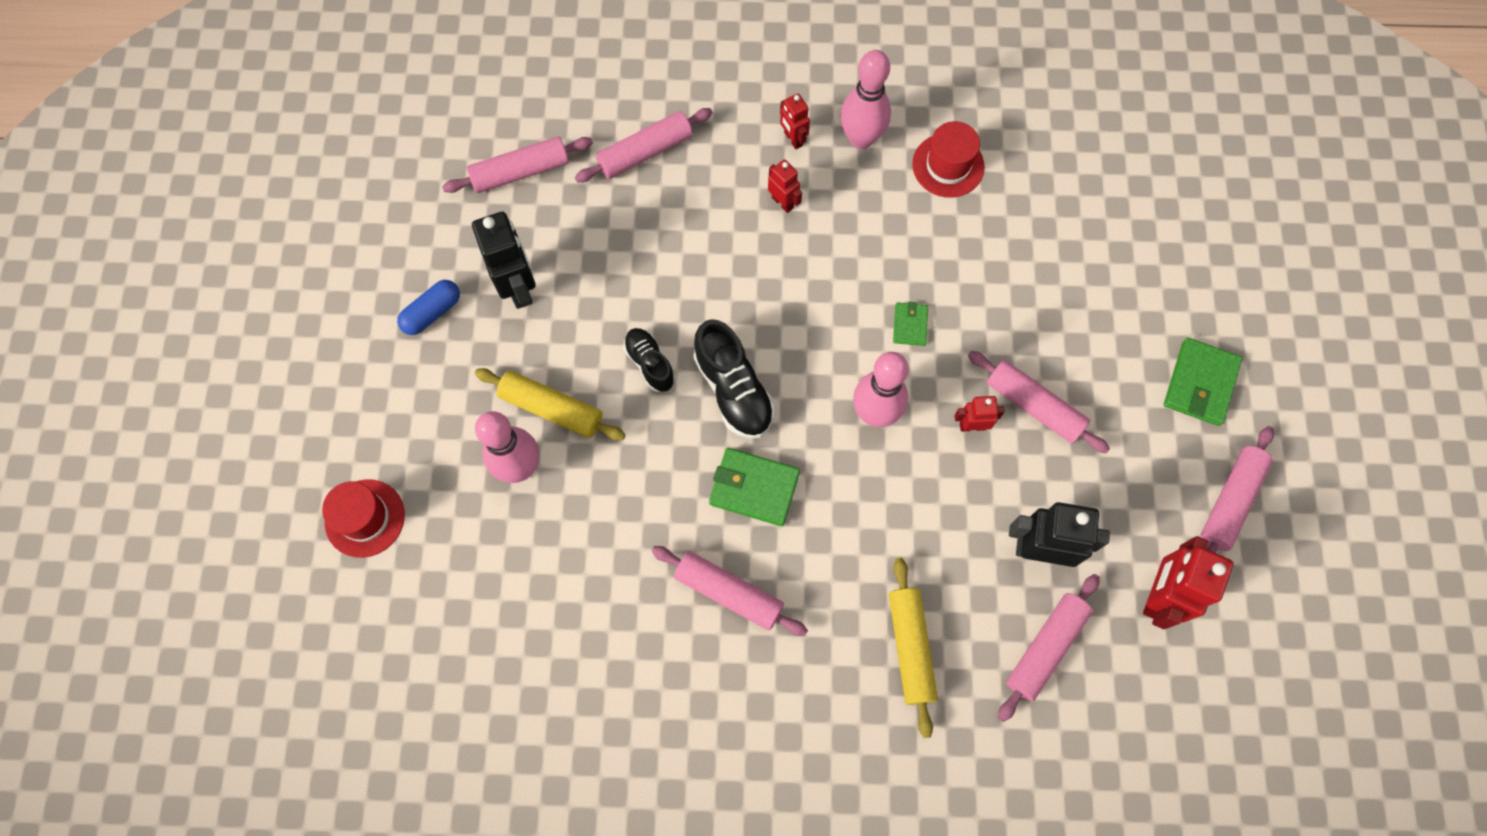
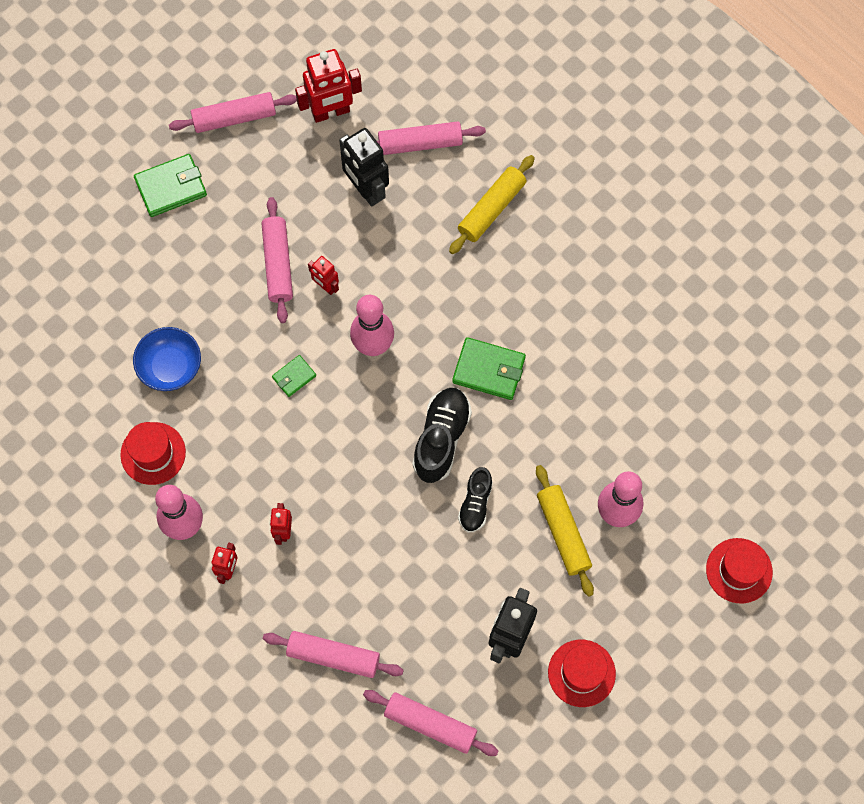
camera: 135 degrees left, 0 degrees up
blue capsule [397,280,460,335] -> red hat [548,640,616,707]
pink rolling pin [651,546,808,636] -> none
green wallet [709,448,800,526] -> green wallet turned 45 degrees counterclockwise [452,337,526,400]
none -> blue bowl [133,327,201,391]

